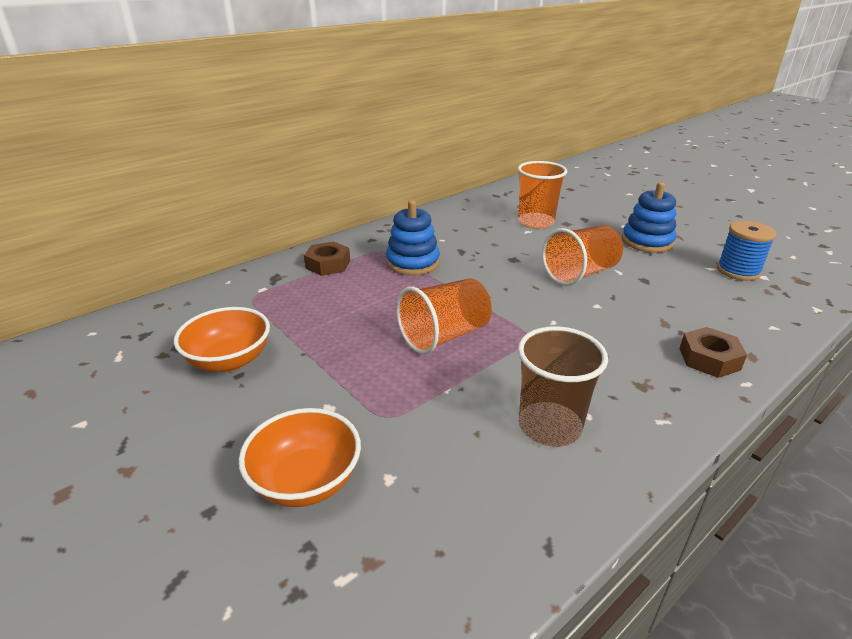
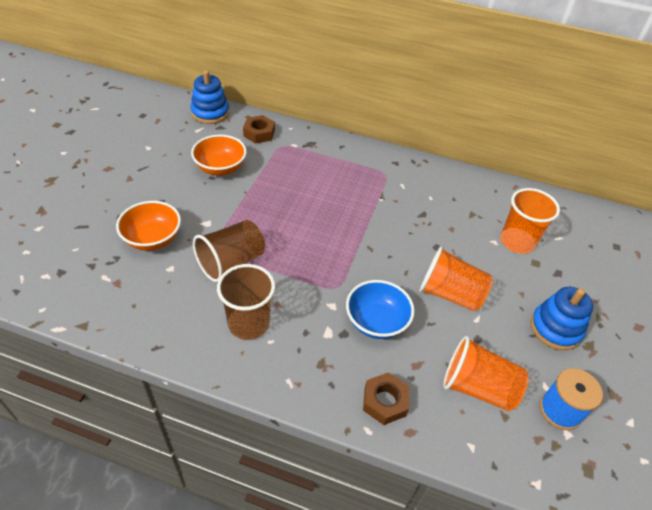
camera: 55 degrees right, 15 degrees up
brown nut [304,241,350,276] -> brown nut moved to [243,115,275,143]
blue stacking toy [386,200,440,275] -> blue stacking toy moved to [190,70,229,124]
orange cup [396,279,492,354] -> orange cup moved to [443,336,529,411]
none -> brown cup [193,220,265,282]
none -> blue bowl [346,280,415,339]

